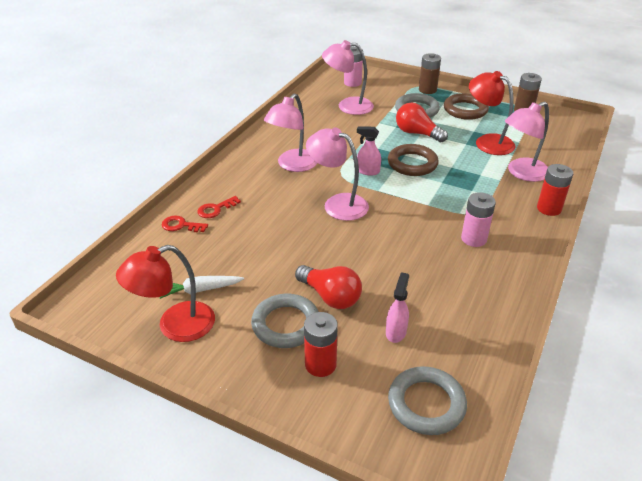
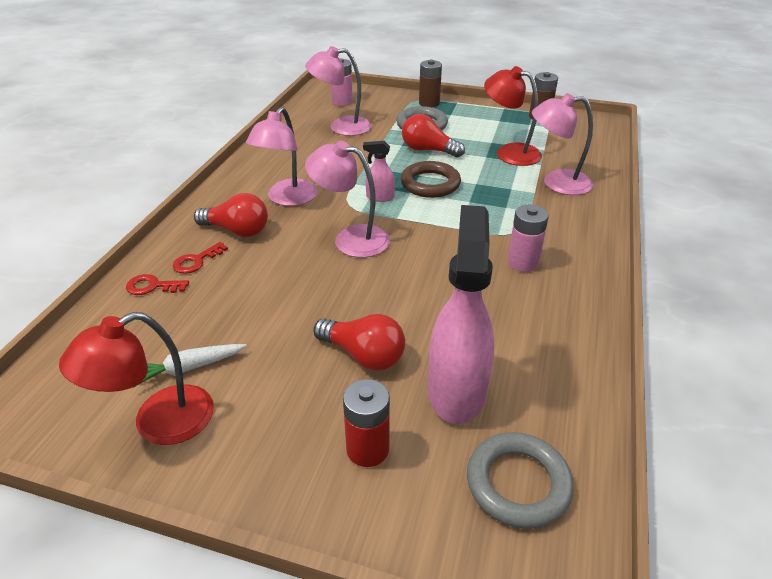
camera: 10 degrees left, 0 degrees up
grey ring [251,294,319,348] -> none
pink spray bottle [386,272,409,343] -> pink spray bottle [428,205,495,424], size x2.19
brown ring [444,93,489,120] -> none
pink lamp [505,102,549,182] -> pink lamp turned 45 degrees clockwise [532,93,593,195]
red battery [537,164,573,216] -> none
none -> red light bulb [194,193,268,237]

